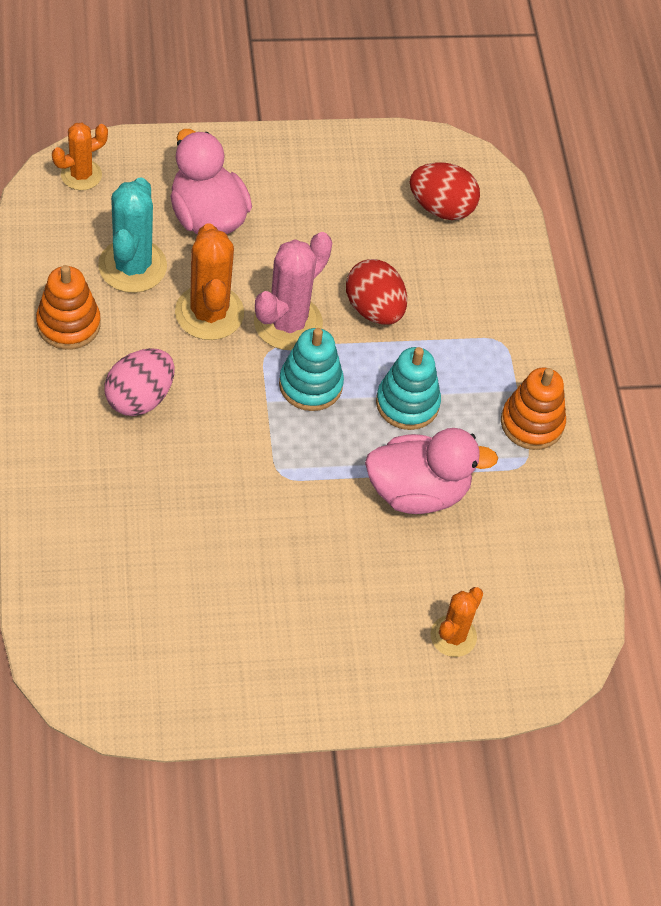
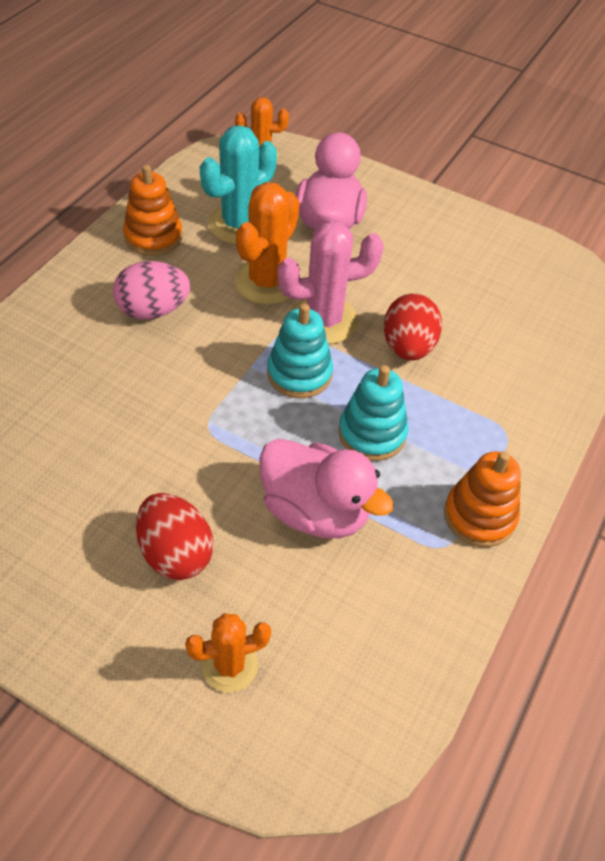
camera: 40 degrees right, 5 degrees down
red egg [410,162,480,220] -> red egg moved to [136,493,213,580]

